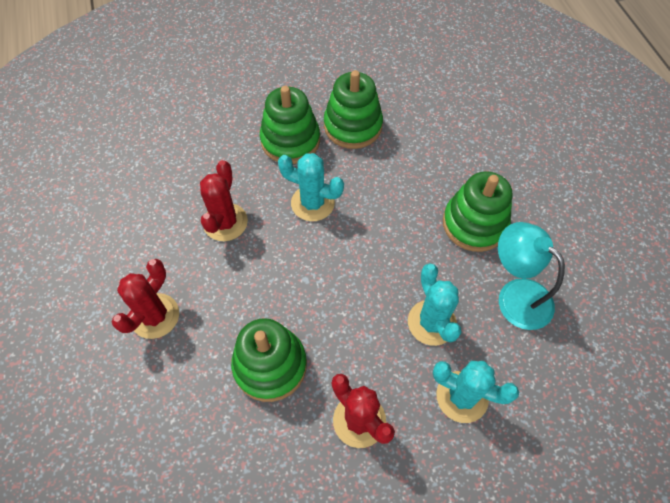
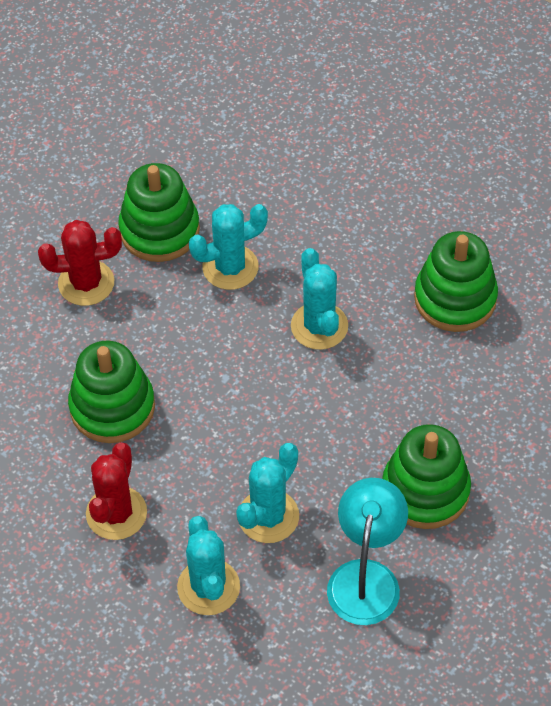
camera: 55 degrees right, 5 degrees down
red cactus [200,160,248,241] -> turquoise cactus [189,204,268,290]
green stacking toy [260,86,320,164] -> green stacking toy moved to [118,163,200,262]

